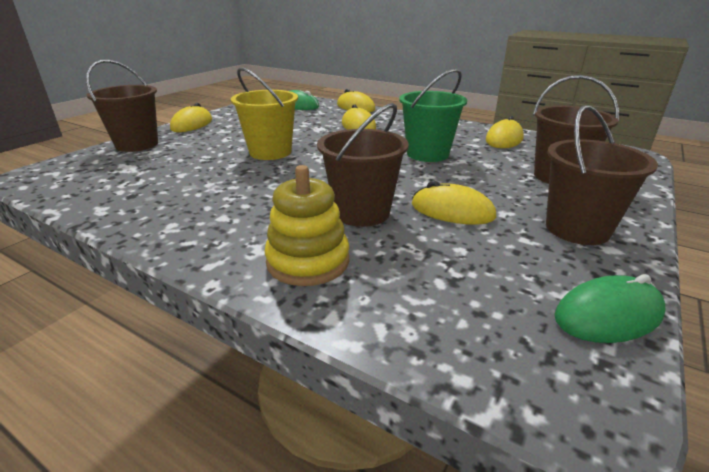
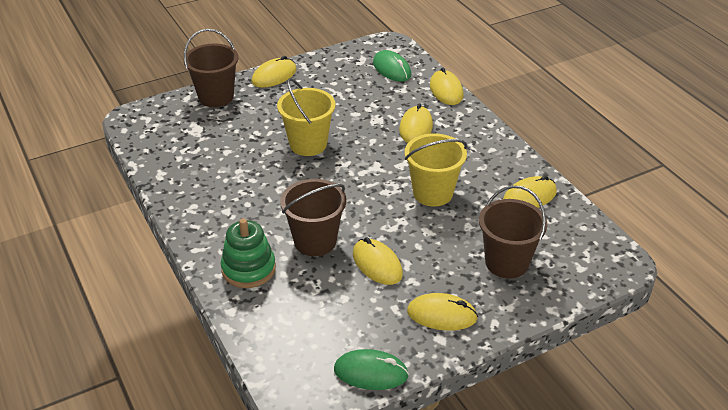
camera: 30 degrees right, 10 degrees up
yellow stacking toy [264,165,349,286] -> green stacking toy [221,218,276,288]
green bucket [399,69,467,162] -> yellow bucket [405,133,467,206]
brown bucket [546,105,658,245] -> yellow mouse [407,293,478,331]

